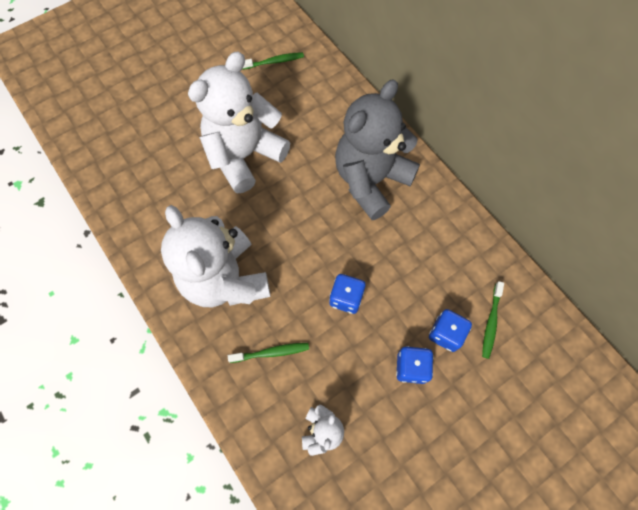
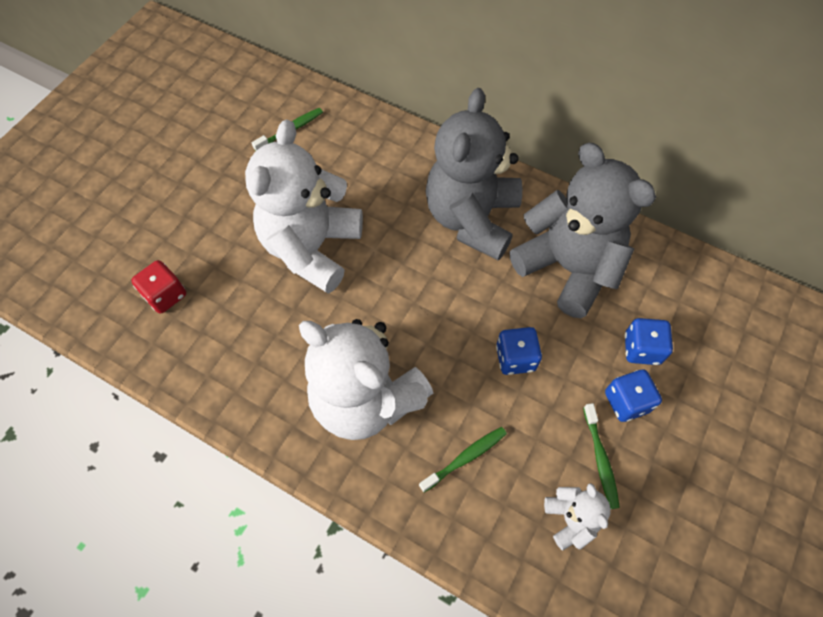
camera: 25 degrees left, 5 degrees down
green toothbrush [482,281,504,359] -> green toothbrush moved to [583,403,620,509]
none -> red dice [131,260,186,314]
none -> grey teddy bear [510,143,656,318]

